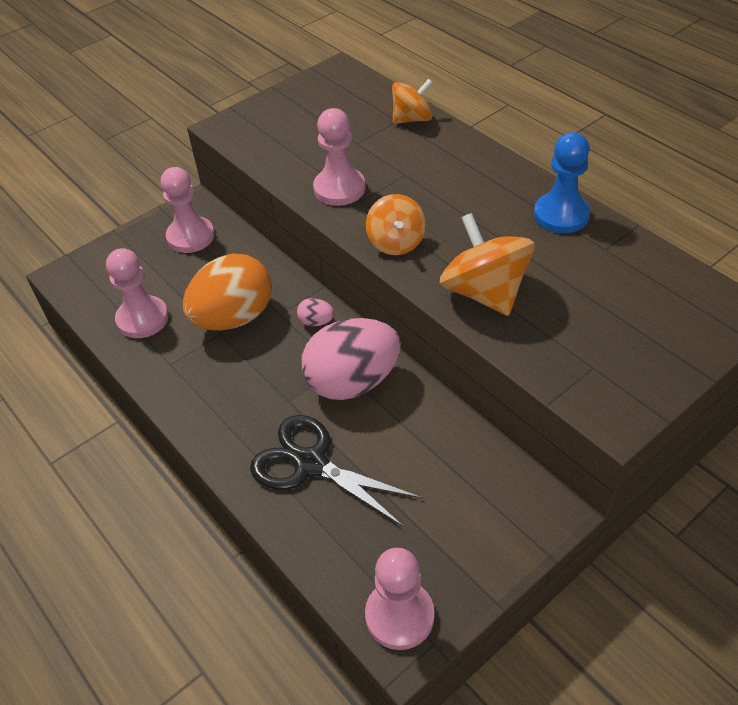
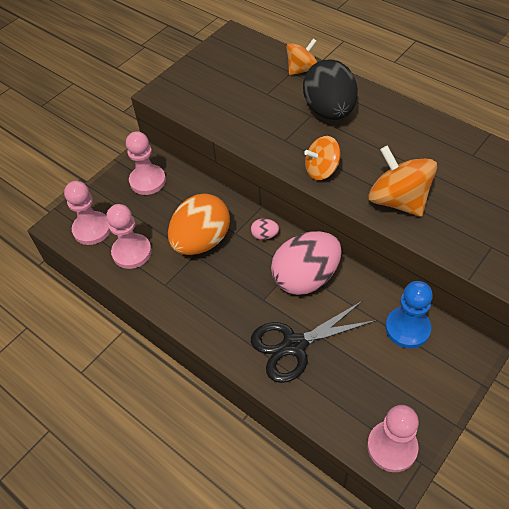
camera: 10 degrees left, 5 degrees up
black scissors [250,415,423,527] -> black scissors turned 45 degrees counterclockwise [251,301,376,383]
pink pawn [313,108,365,206] -> pink pawn moved to [64,181,110,245]
orange spinning top [366,194,426,255] -> orange spinning top turned 90 degrees clockwise [304,136,340,180]
blue pawn [534,132,590,233] -> blue pawn moved to [385,281,433,348]
none -> black egg [303,60,358,120]

